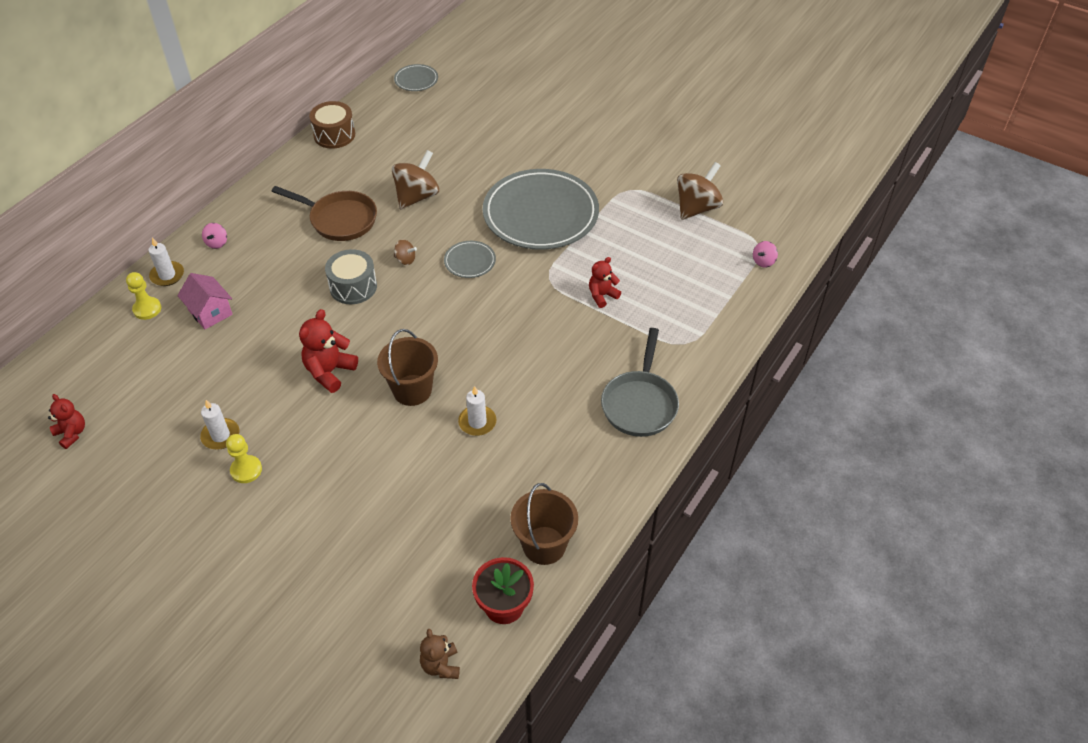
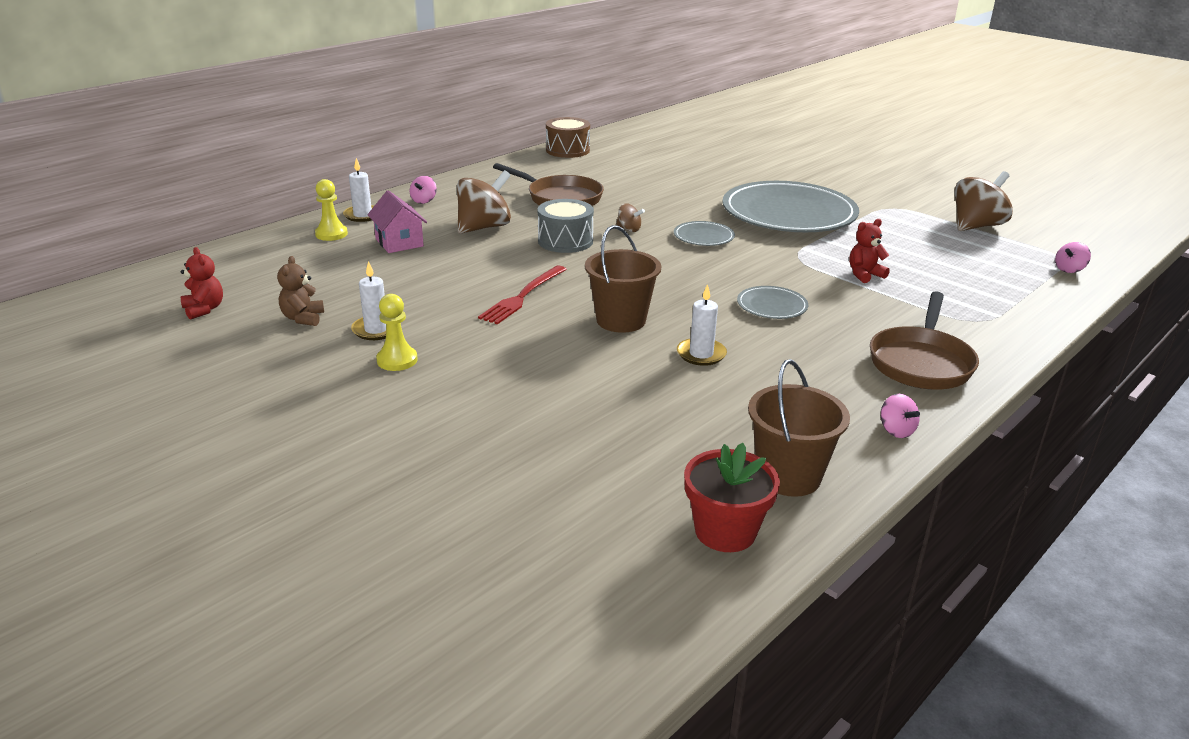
camera: 10 degrees right, 20 degrees down
red teddy bear [299,309,358,393] -> red fork [478,265,567,324]
brown spinning top [392,150,439,210] -> brown spinning top moved to [457,170,511,234]
grey plate [394,64,438,91] -> grey plate moved to [737,286,808,319]
brown teddy bear [420,629,460,679] -> brown teddy bear moved to [277,256,324,326]
grey pan [601,328,679,437] -> brown pan [870,291,979,389]
none -> pink spinning top [881,394,920,438]

